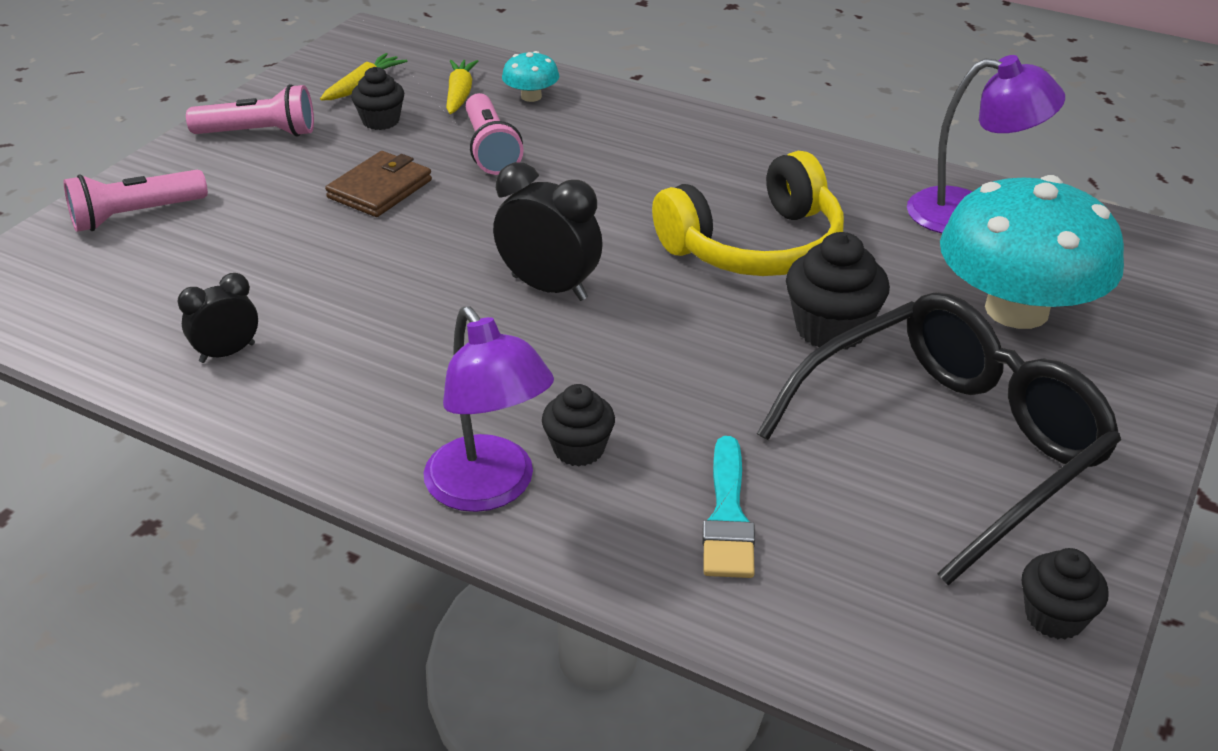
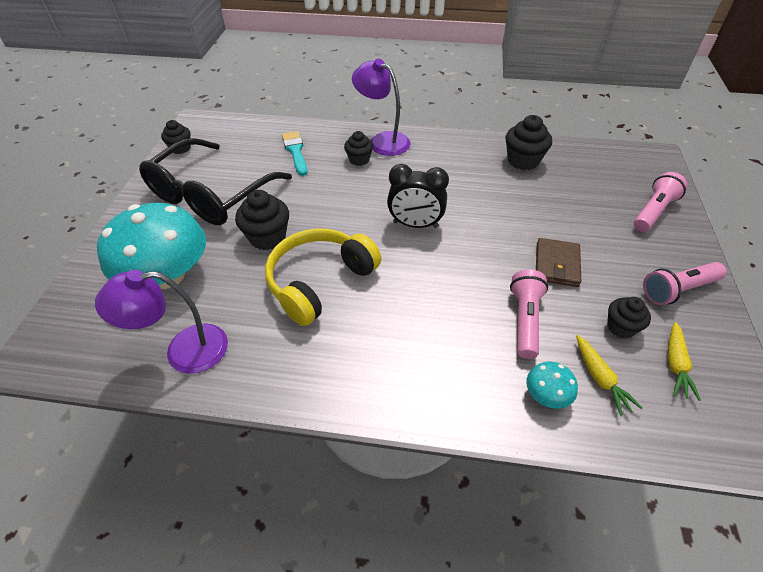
camera: 160 degrees right, 10 degrees up
black clock [178,273,258,363] -> black cupcake [505,115,552,170]
pink flashlight [466,93,524,175] -> pink flashlight turned 45 degrees clockwise [510,270,548,359]

